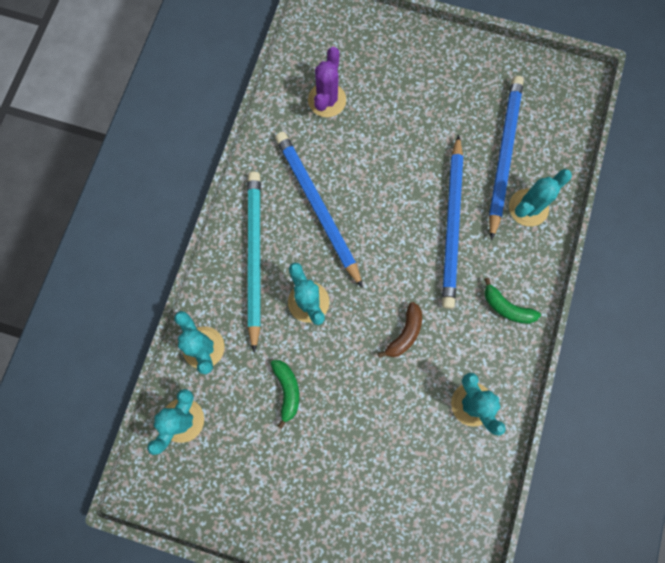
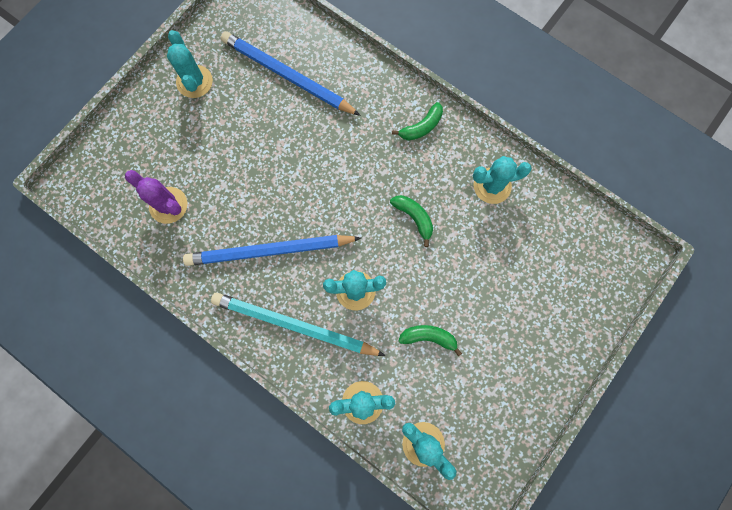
camera: 70 degrees left, 0 degrees up
brown banana [378,302,422,358] -> green banana [390,195,433,247]
blue pencil [442,134,463,309] -> none
turquoise cactus [509,169,572,226] -> turquoise cactus moved to [167,30,213,98]

